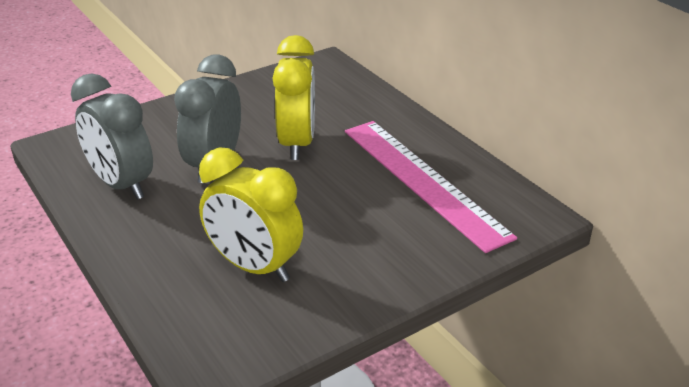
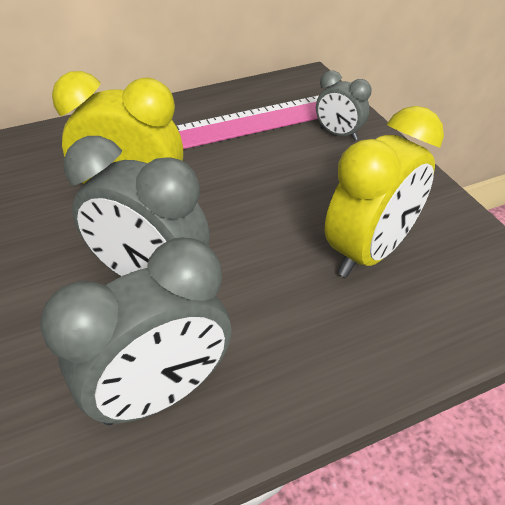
camera: 80 degrees left, 10 degrees up
none -> grey clock [316,70,371,141]

